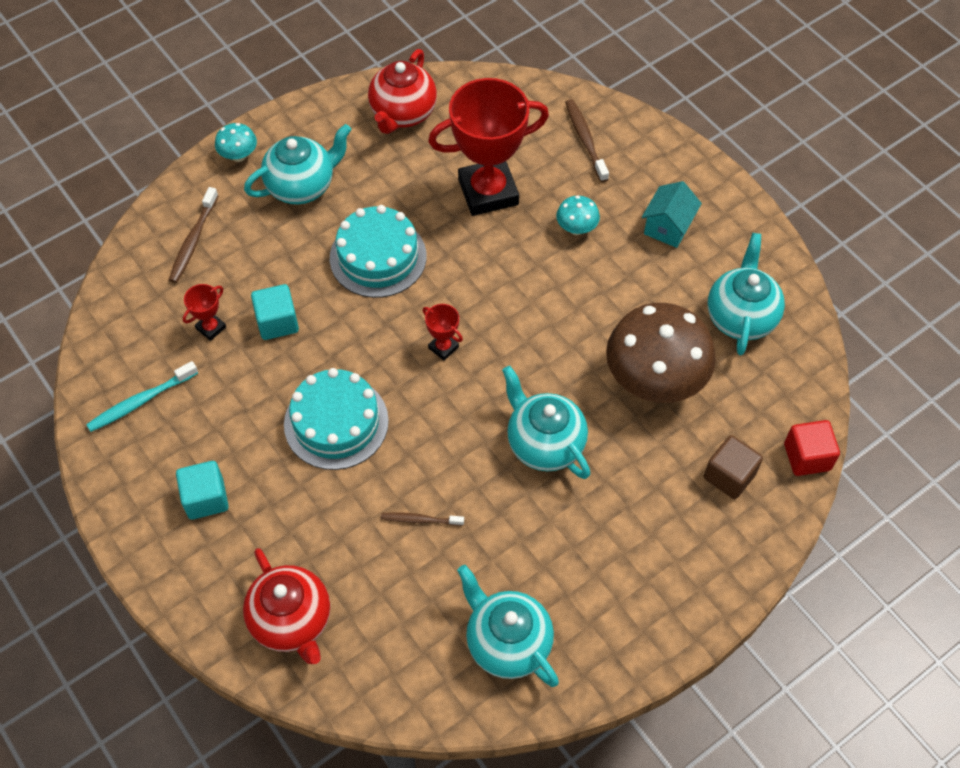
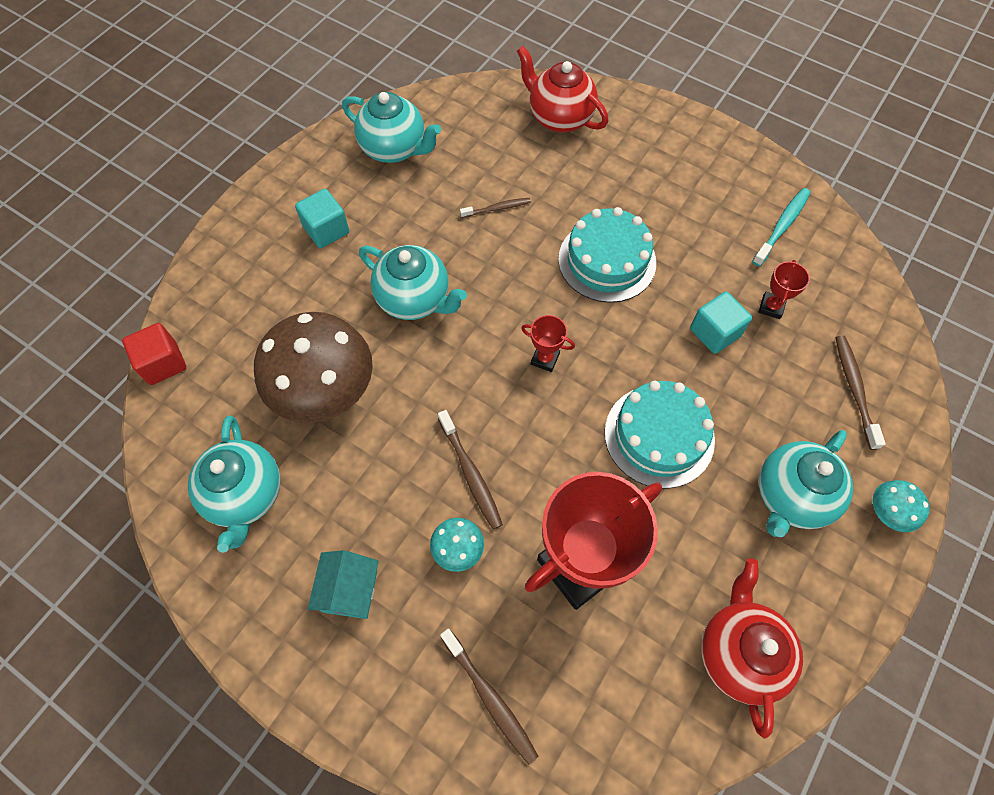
camera: 160 degrees right, 5 degrees up
turquoise cube [176,461,229,520] -> turquoise cube moved to [295,189,349,248]
brown cube [704,435,763,499] -> none
none -> brown toothbrush [438,410,503,530]

